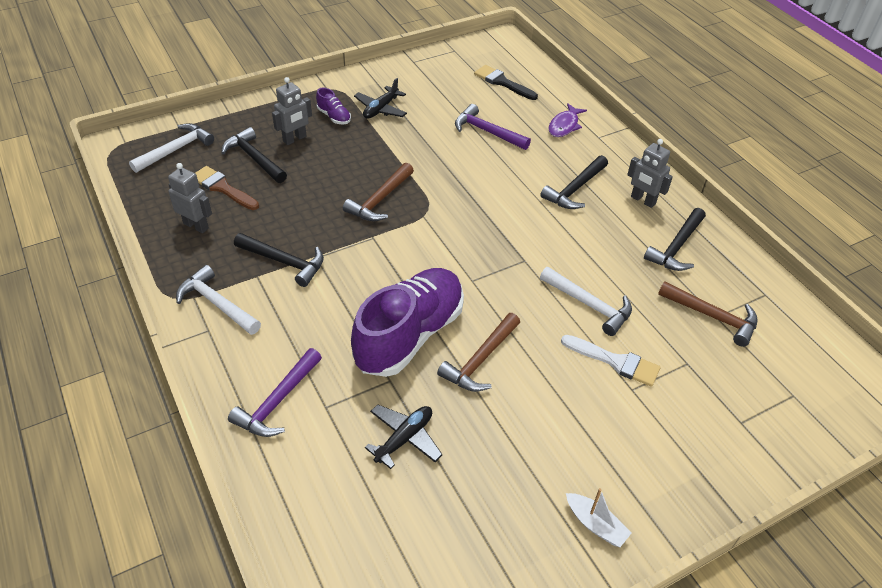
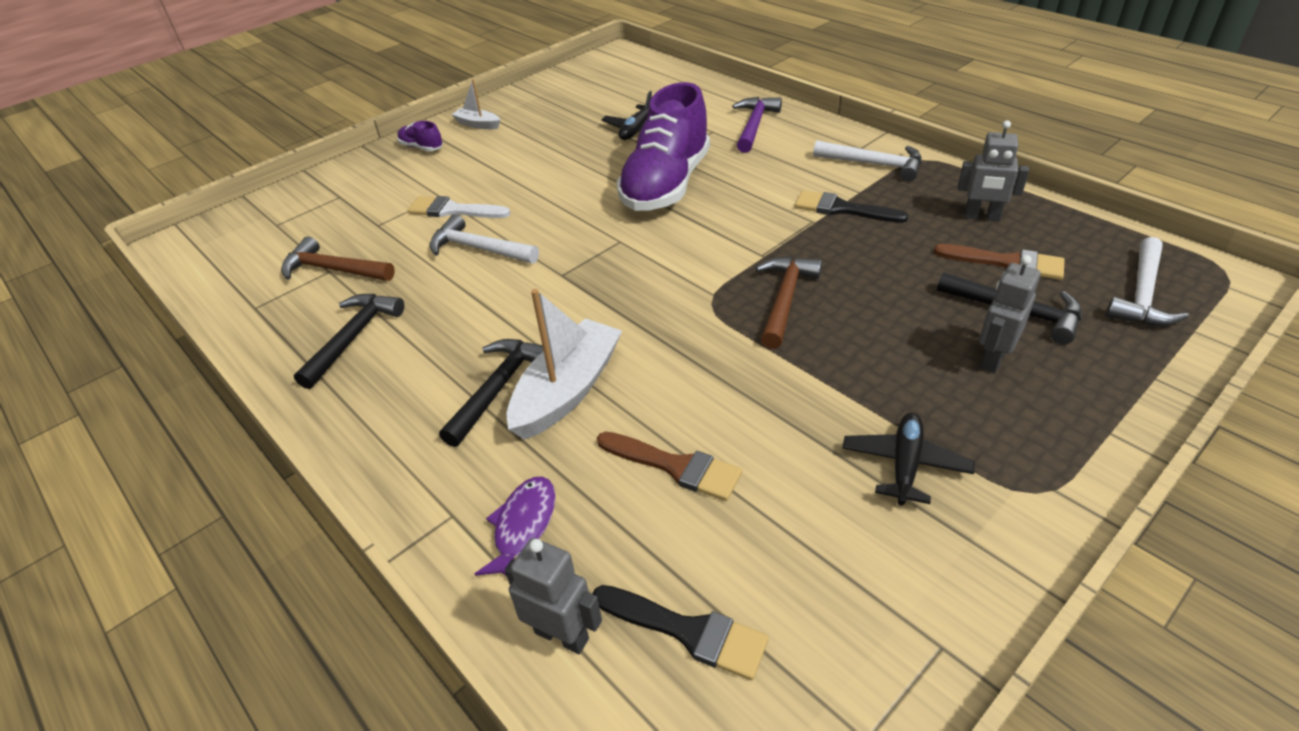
camera: 170 degrees right, 5 degrees down
black hammer [234,233,324,287] -> black brush [795,190,909,223]
purple shoe [316,88,351,124] -> purple shoe moved to [397,121,443,151]
brown hammer [437,313,520,392] -> none
purple hammer [455,104,531,150] -> brown brush [597,432,742,501]
grey robot [627,139,673,208] -> grey robot moved to [505,538,602,654]
none -> white boat [507,289,622,440]

